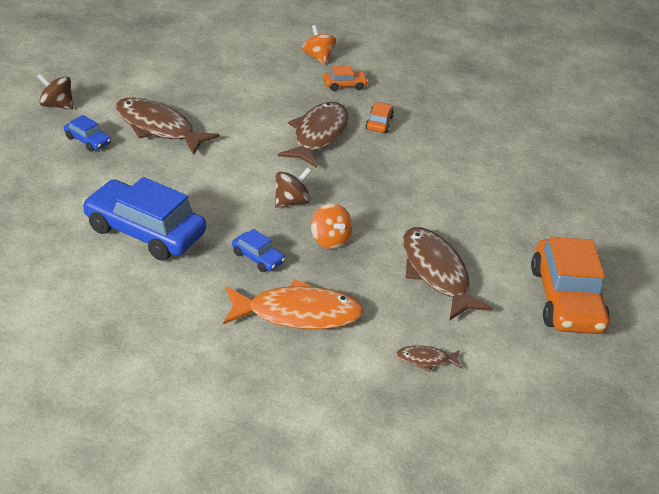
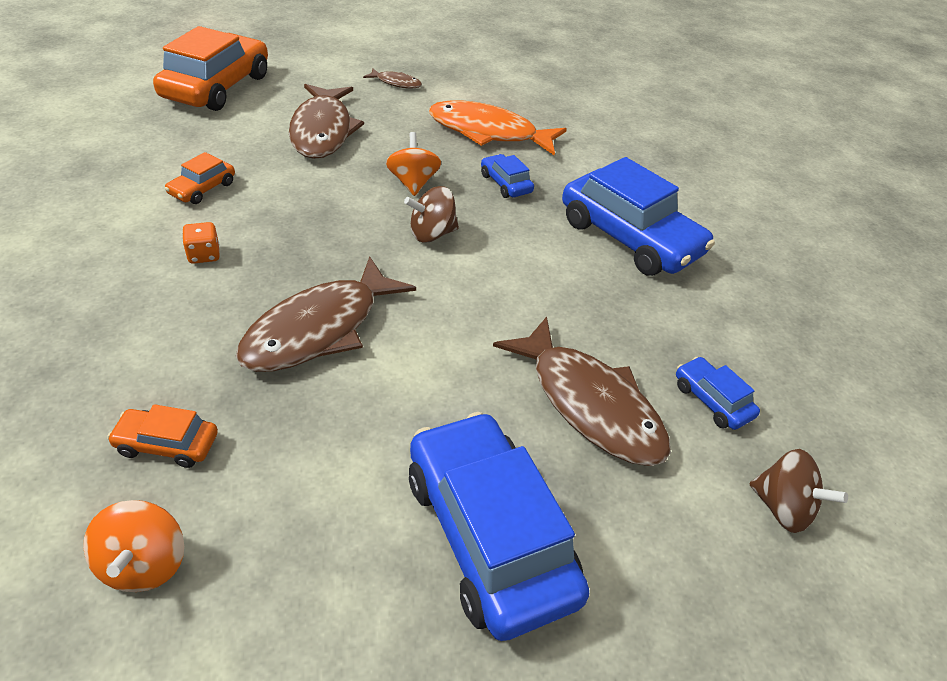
camera: 160 degrees left, 5 degrees up
orange car [365,102,394,133] -> orange car moved to [165,152,235,204]
none -> orange dice [182,222,220,264]
none -> blue car [409,412,589,641]

